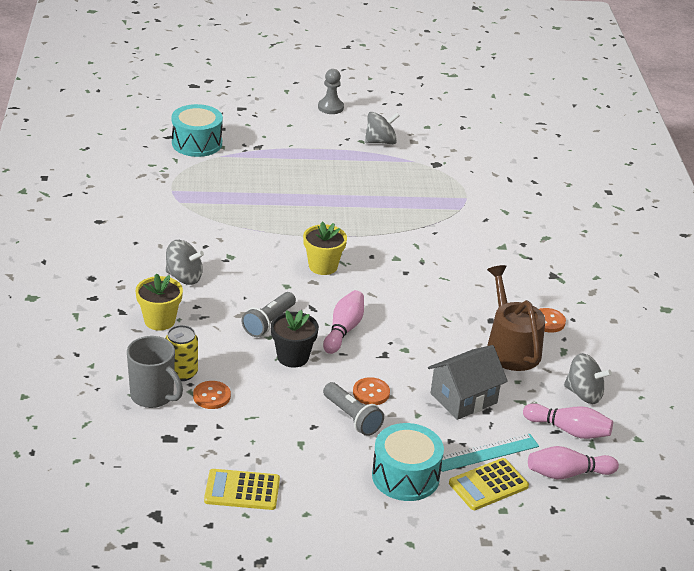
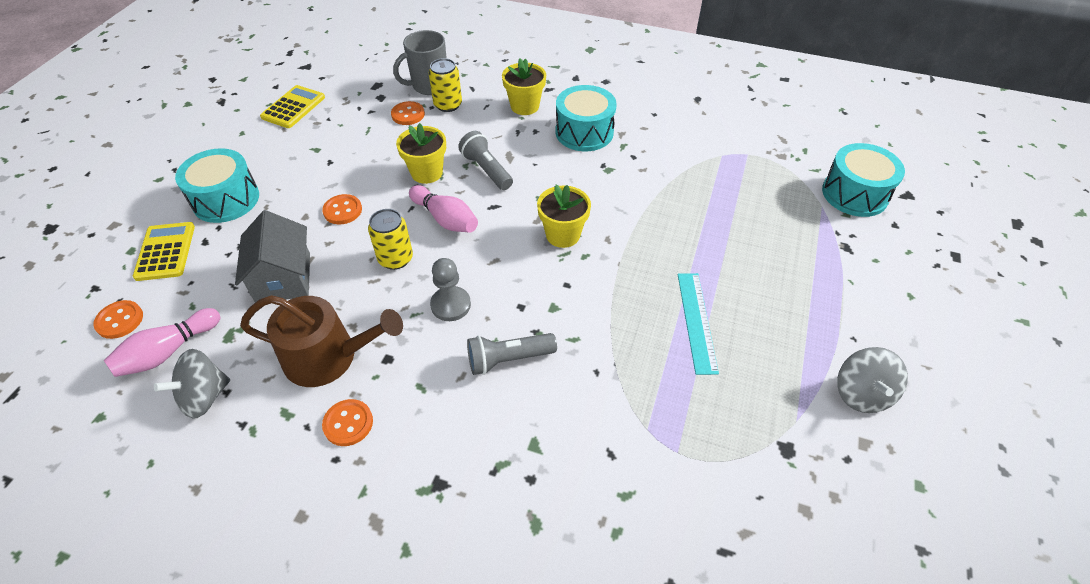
camera: 115 degrees right, 15 degrees up
grey spinning top [166,240,204,285] -> turquoise drum [556,85,617,151]
black flower pot [271,310,319,368] -> yellow flower pot [396,123,446,184]
grey pawn [318,69,344,114] -> grey pawn moved to [430,258,471,321]
grey flashlight [323,382,384,436] -> grey flashlight moved to [467,333,557,375]
turquoise ruler [439,434,539,472] -> turquoise ruler moved to [678,273,719,375]
pink bowling pin [528,446,619,479] -> orange button [93,300,143,339]
none -> yellow can [368,209,413,270]

